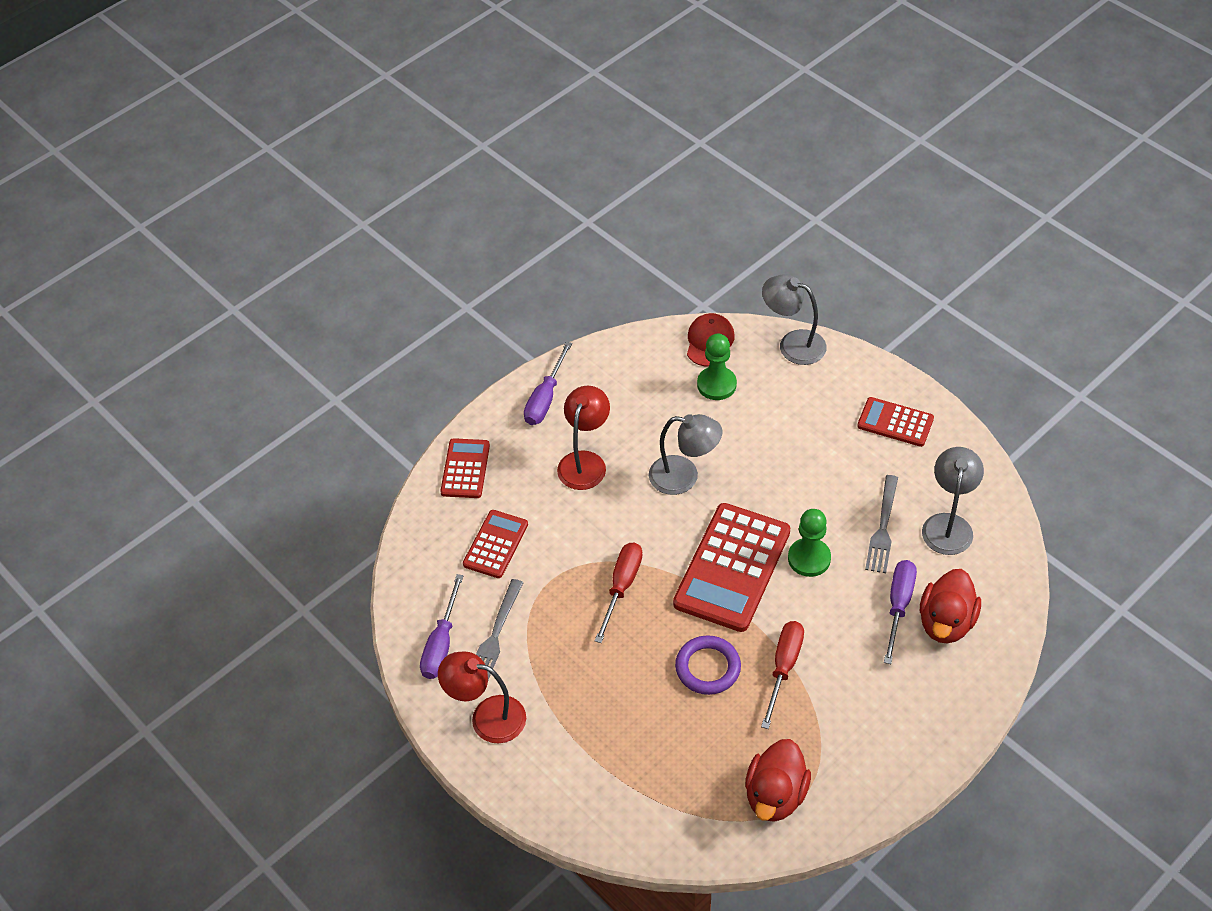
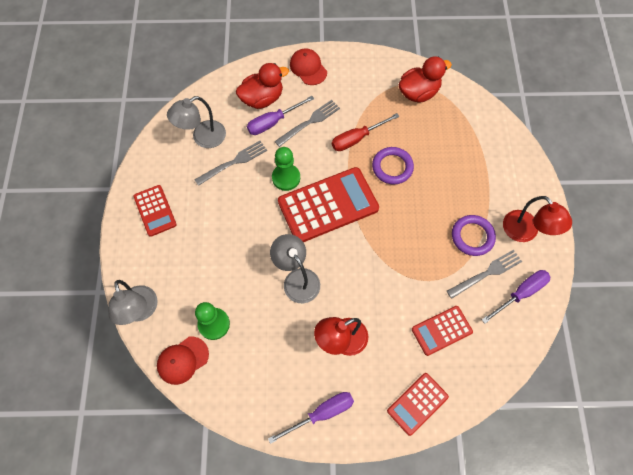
camera: 140 degrees left, 15 degrees up
red screwdriver [595,542,642,643] -> none
none -> grey fork [275,100,340,147]
none -> red cap [290,48,327,85]
none -> purple ring [452,215,496,256]

